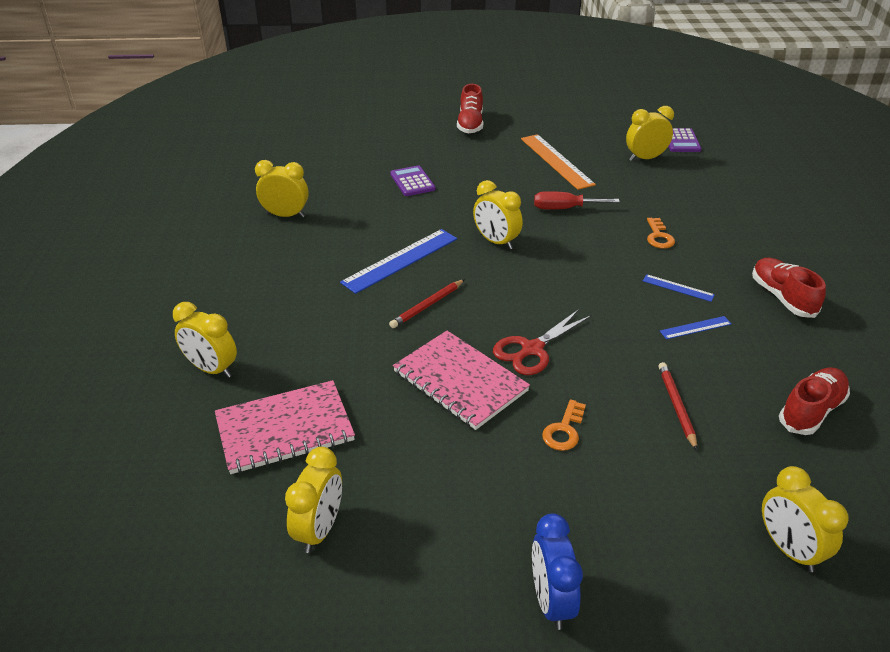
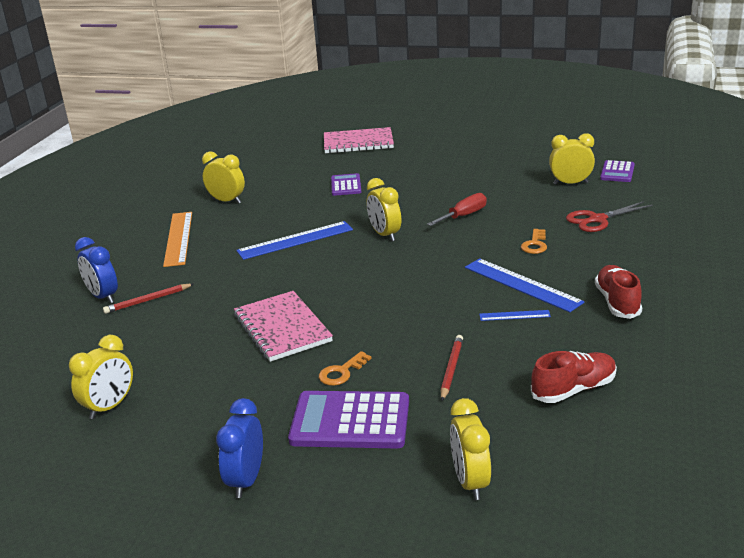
camera: 20 degrees right, 10 degrees down
yellow clock [173,302,237,378] -> blue clock [75,237,118,304]
pink notebook [215,380,355,474] -> pink notebook moved to [324,127,394,154]
red pencil [389,279,465,328] -> red pencil moved to [103,284,193,314]
red shoe [457,84,483,133] -> none
red scissors [493,309,592,375] -> red scissors moved to [566,201,653,232]
orange ruler [521,134,596,190] -> orange ruler moved to [163,212,192,267]
red screwdriver [534,191,620,209] -> red screwdriver turned 120 degrees clockwise [427,193,487,226]
blue ruler [643,274,715,302] -> blue ruler [465,258,585,312], size x2.01
none -> purple calculator [288,391,409,448]

